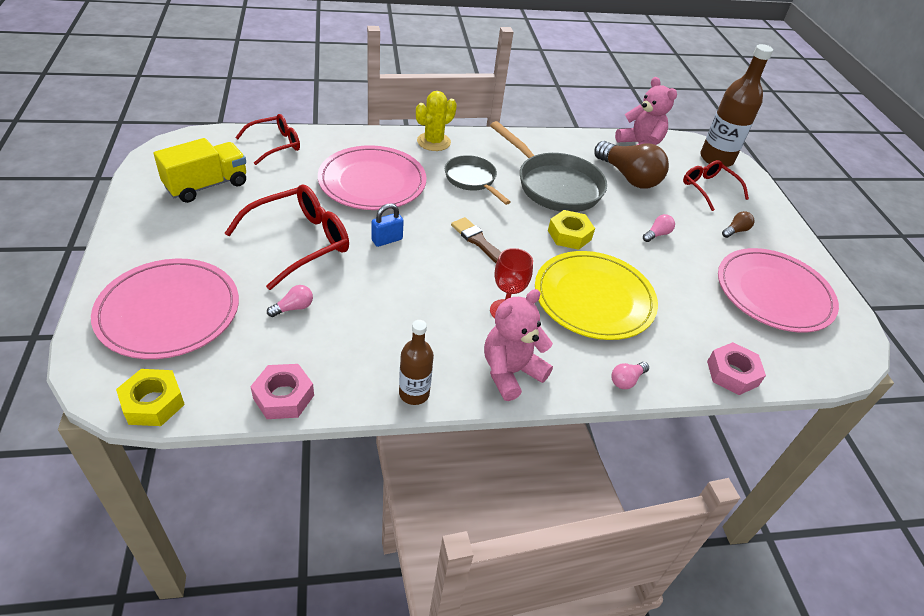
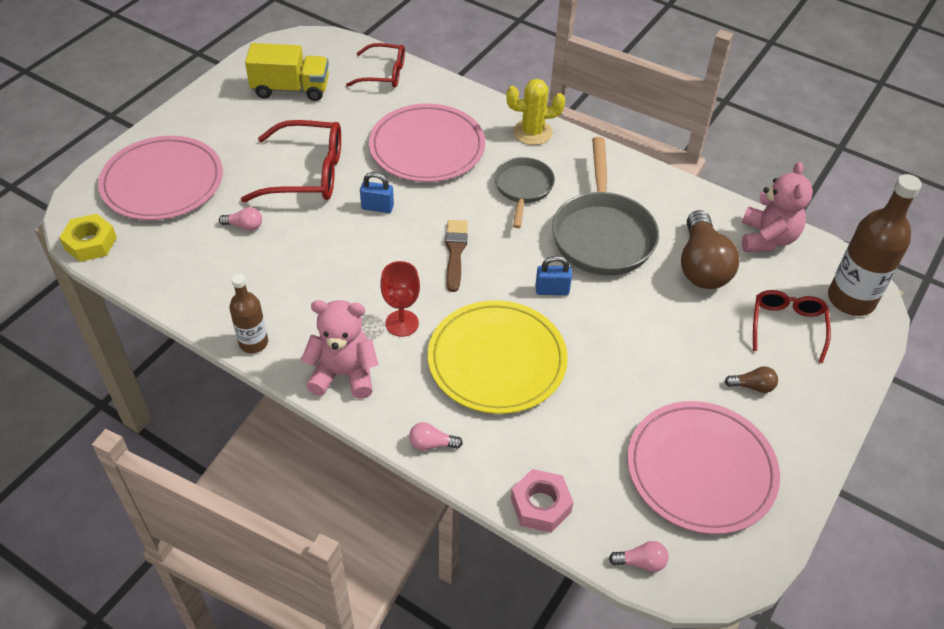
camera: 45 degrees right, 5 degrees up
pink nut [250,364,314,419] -> none
yellow nut [548,210,595,250] -> blue padlock [536,256,572,295]
pink light bulb [643,214,675,242] -> pink light bulb moved to [609,541,669,572]

